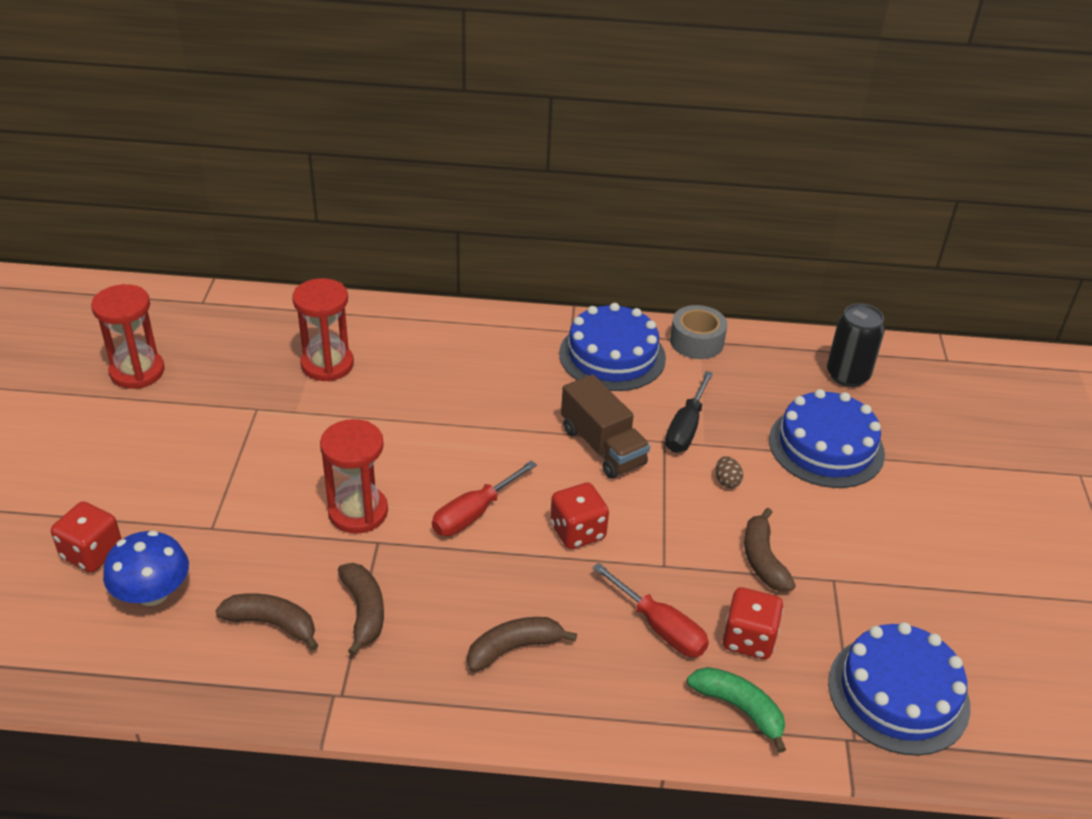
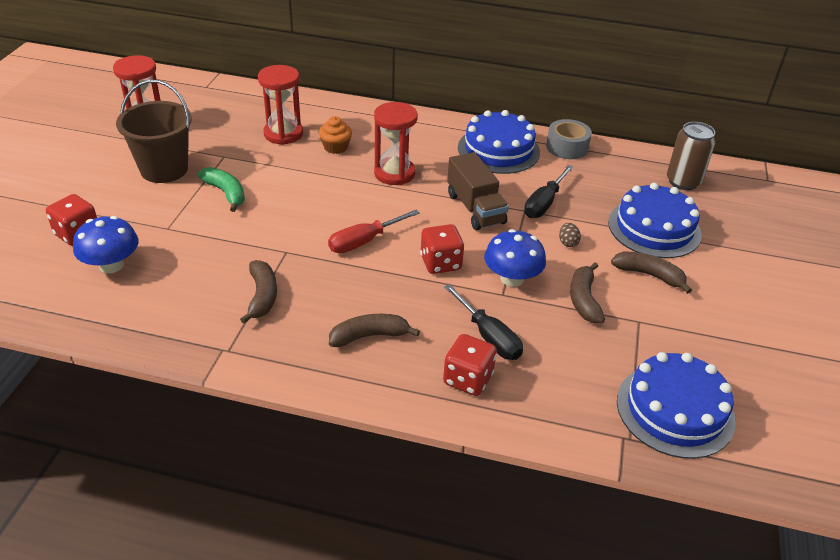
camera: 10 degrees right, 0 degrees up
brown banana [215,593,318,651] -> brown banana moved to [611,252,692,294]
red hourglass [320,419,388,534] -> red hourglass moved to [374,102,418,185]
red screwdriver [592,563,709,657] -> black screwdriver [444,284,523,360]
green banana [687,667,786,753] -> green banana moved to [198,167,245,212]
red dice [723,587,784,659] -> red dice moved to [443,334,497,396]
black can [827,303,885,387] -> brown can [667,122,716,190]
none -> brown bucket [116,80,192,183]
none -> orange cupcake [319,116,352,154]
none -> blue mushroom [484,229,546,287]

